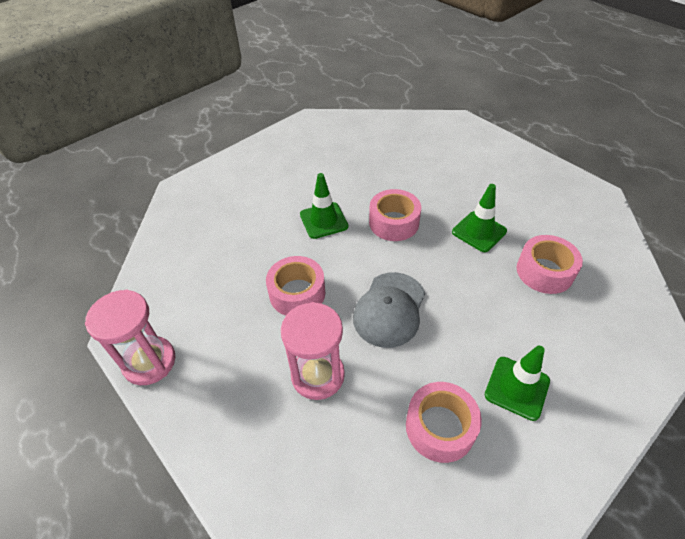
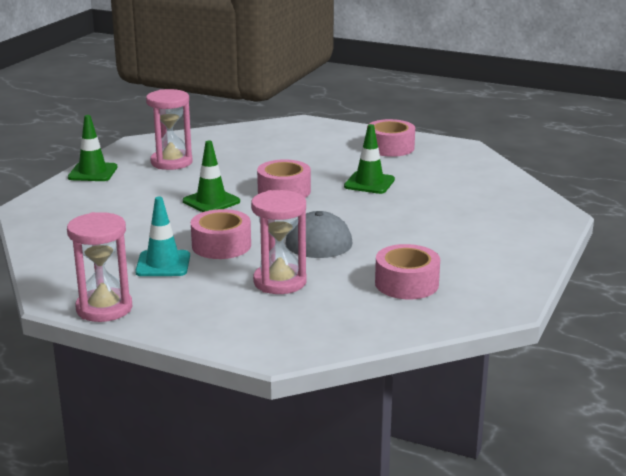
camera: 25 degrees left, 25 degrees down
green traffic cone [485,346,550,421] -> green traffic cone moved to [68,115,117,181]
pink tape [517,235,583,294] -> pink tape moved to [367,119,415,157]
none -> turquoise traffic cone [135,197,190,276]
none -> pink hourglass [146,89,192,170]

